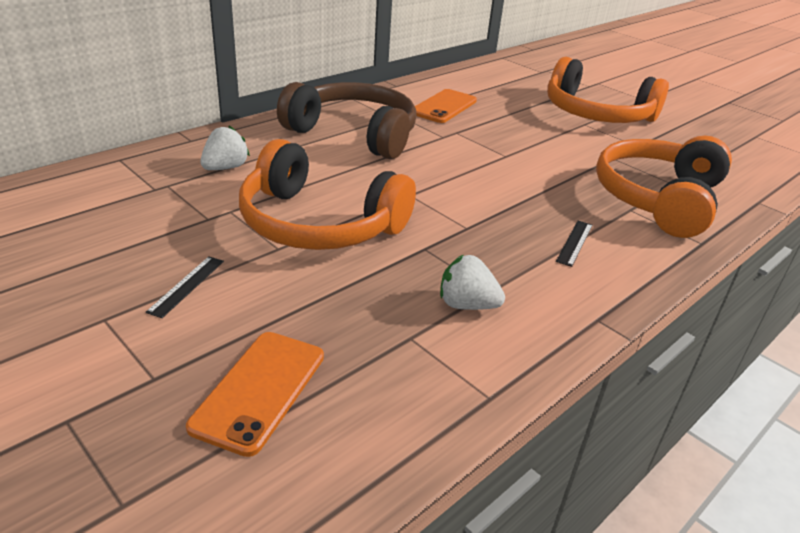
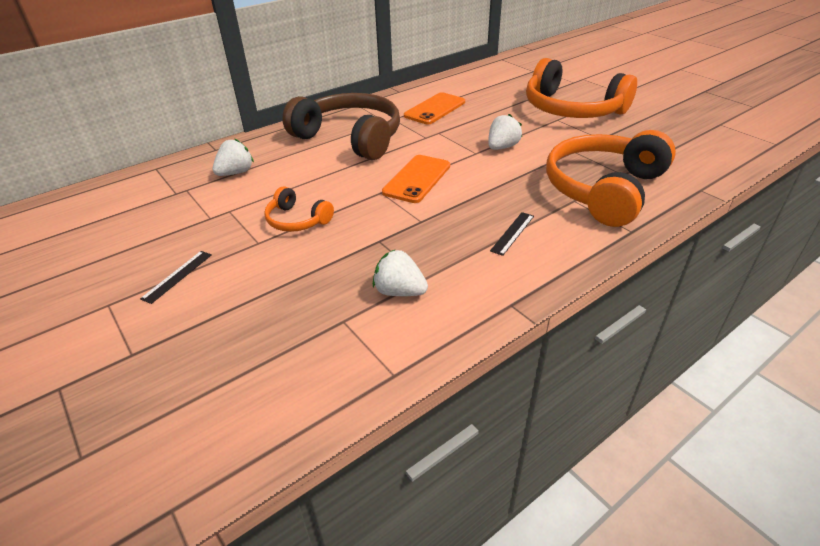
camera: 10 degrees right, 5 degrees up
orange phone [186,332,324,457] -> orange phone moved to [382,155,450,203]
orange headphones [239,139,416,250] -> orange headphones [264,186,334,232], size x0.47
none -> white strawberry [488,114,522,150]

